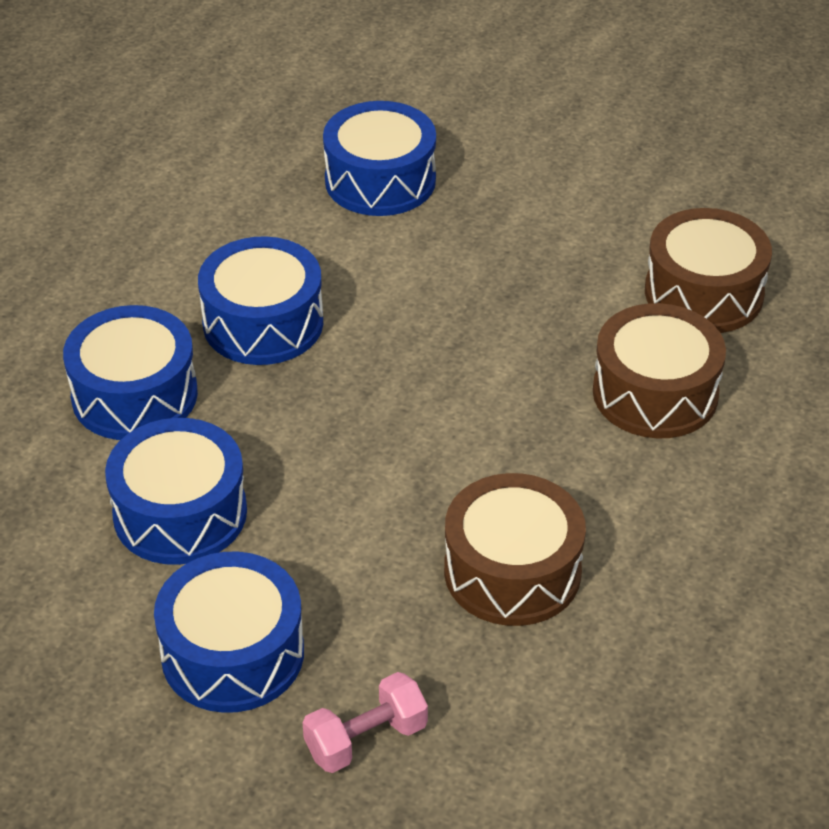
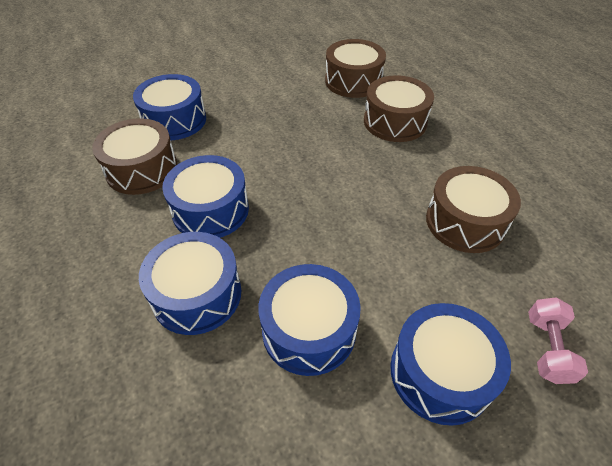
camera: 50 degrees left, 5 degrees up
none -> brown drum [92,118,177,195]

